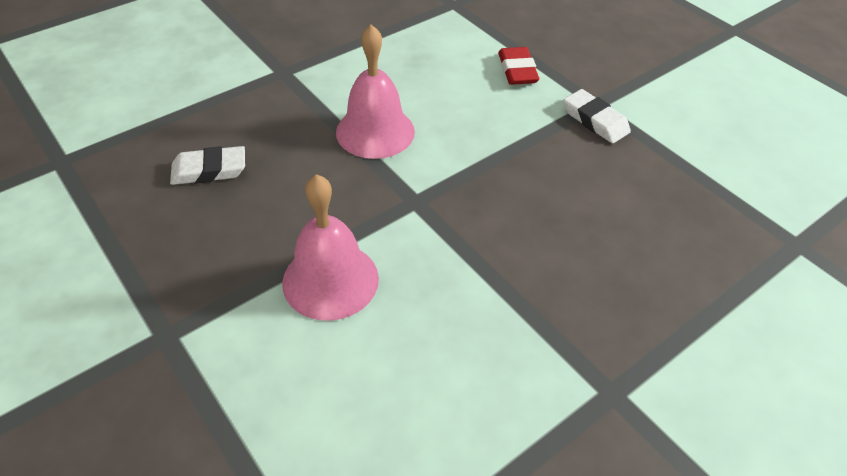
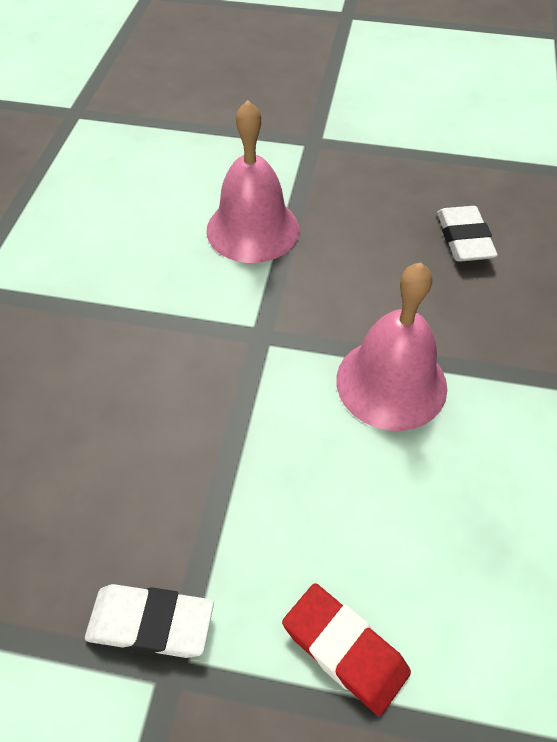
camera: 140 degrees right, 5 degrees up
white eraser [170,146,245,185] -> white eraser turned 45 degrees counterclockwise [437,206,498,262]

